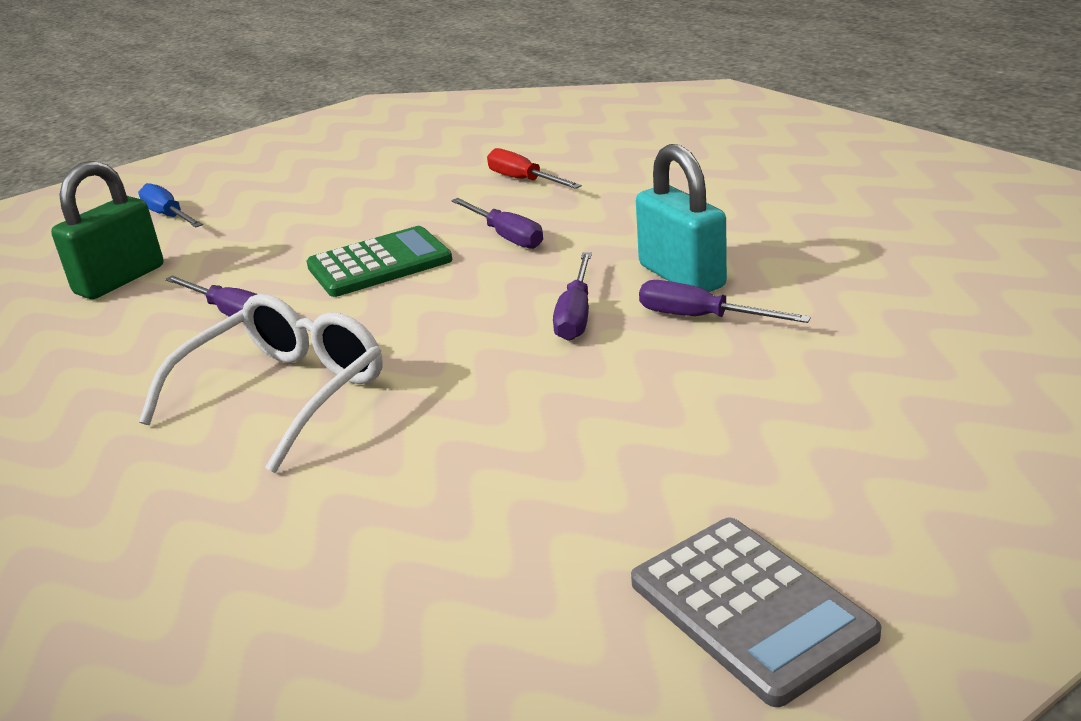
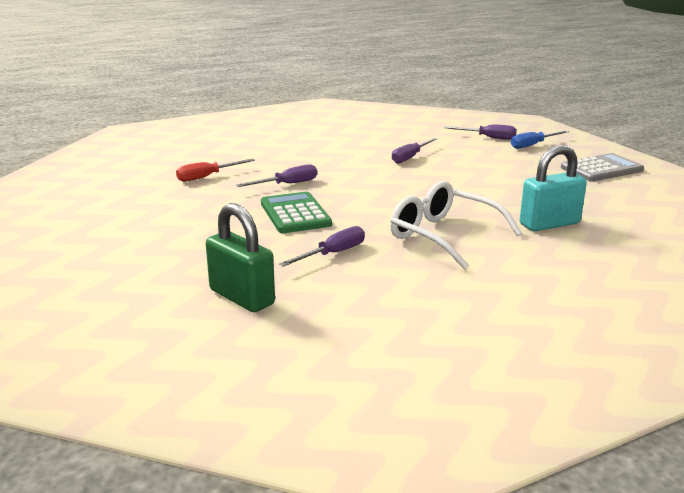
camera: 85 degrees left, 5 degrees down
blue screwdriver [138,183,203,227] -> blue screwdriver moved to [511,130,569,149]
purple screwdriver [553,252,592,341] -> purple screwdriver moved to [444,125,517,140]
turquoise padlock [636,144,727,292] -> turquoise padlock moved to [520,145,587,231]

